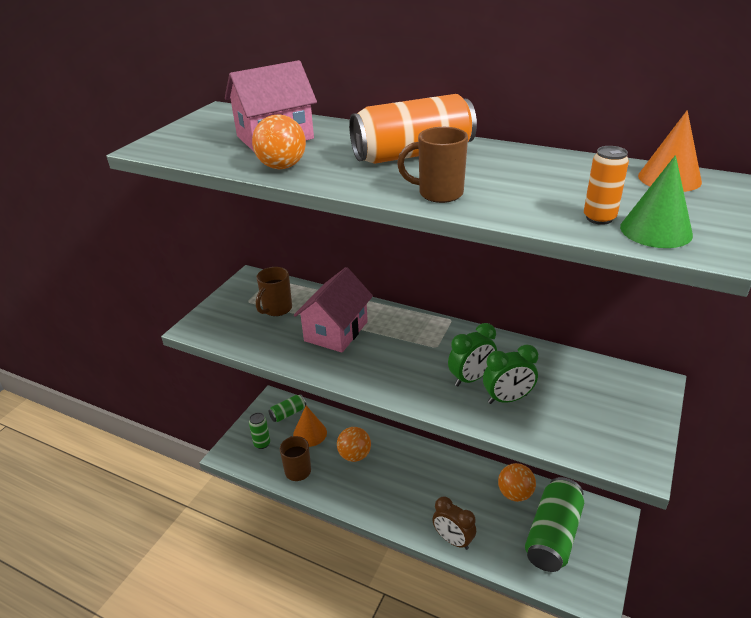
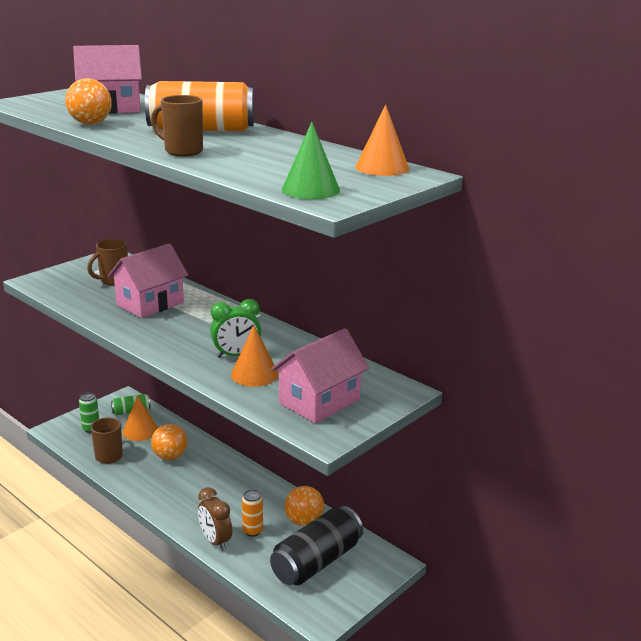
camera: 15 degrees right, 10 degrees down
green clock [483,344,538,404] -> orange cone [231,325,278,387]
green can [525,477,584,572] -> black can [270,506,363,585]
orange can [584,146,629,225] -> orange can moved to [242,489,263,537]
none -> pink house [271,328,369,423]

